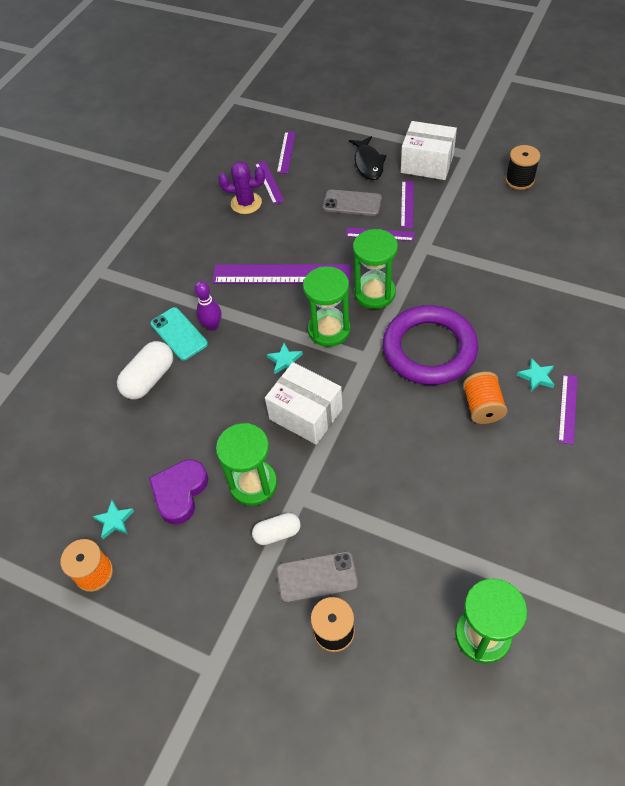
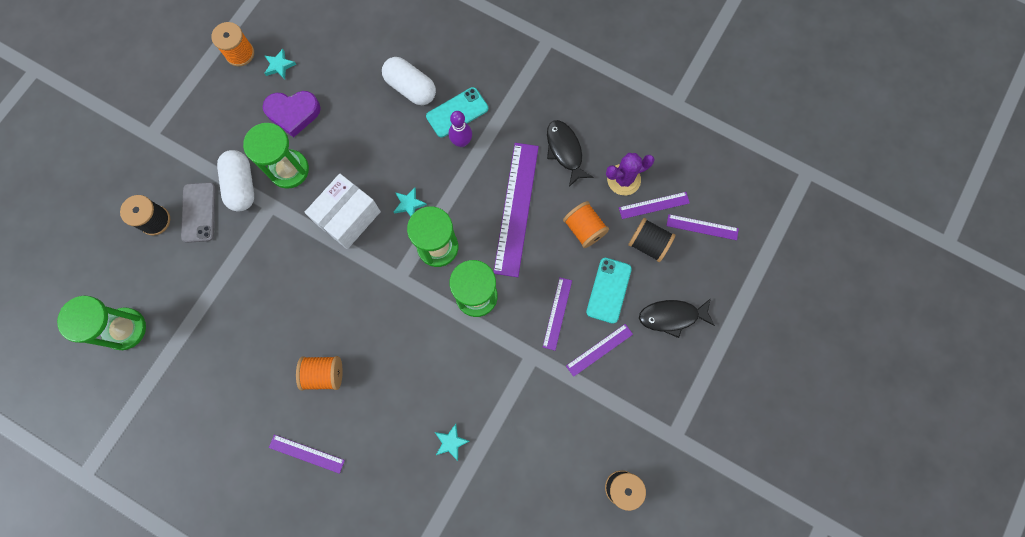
camera: 90 degrees right, 20 degrees up
purple heart [149,459,208,525] -> purple heart turned 150 degrees clockwise [263,91,321,137]
purple cactus [218,161,265,214] -> purple cactus turned 60 degrees clockwise [606,153,655,195]
white capsule [252,513,301,545] -> white capsule [217,150,254,212], size x1.58
grey phone [323,189,382,216] -> turquoise phone [586,258,632,324]
purple ring [383,305,478,385] -> none
white box [401,121,457,180] -> none
purple ruler [401,181,414,228] -> purple ruler turned 45 degrees counterclockwise [566,324,633,377]
turquoise star [517,358,554,392] -> turquoise star moved to [435,424,469,461]
none -> black fish [547,120,593,187]
none -> orange spool [563,201,609,248]
none -> black spool [628,218,675,262]

